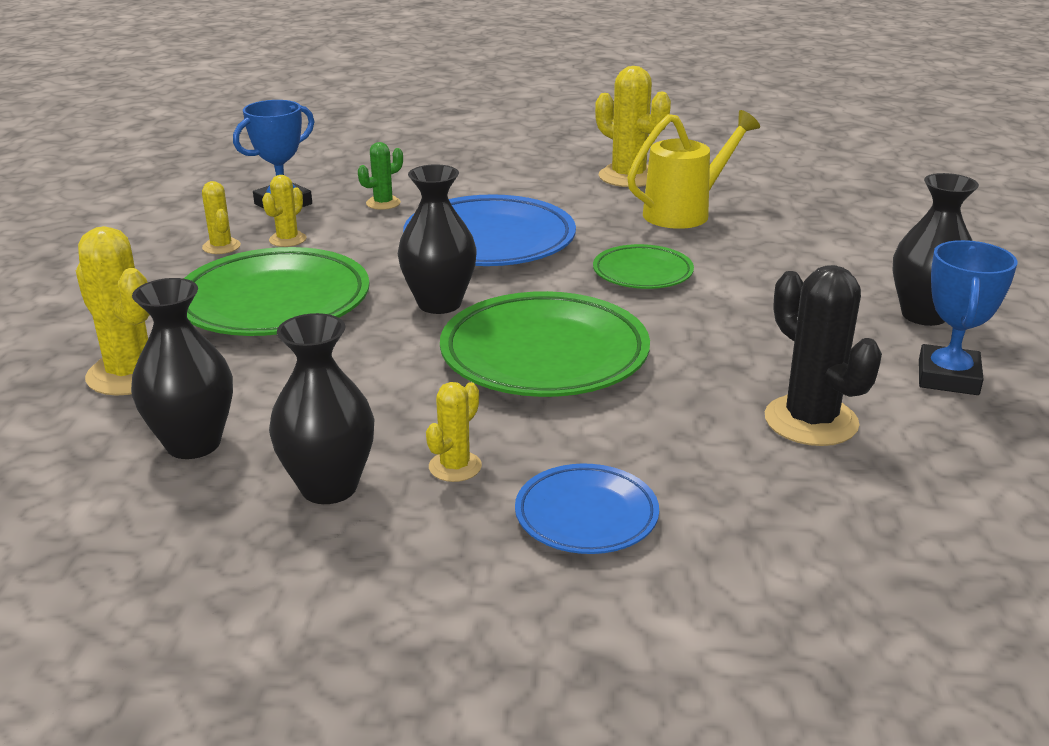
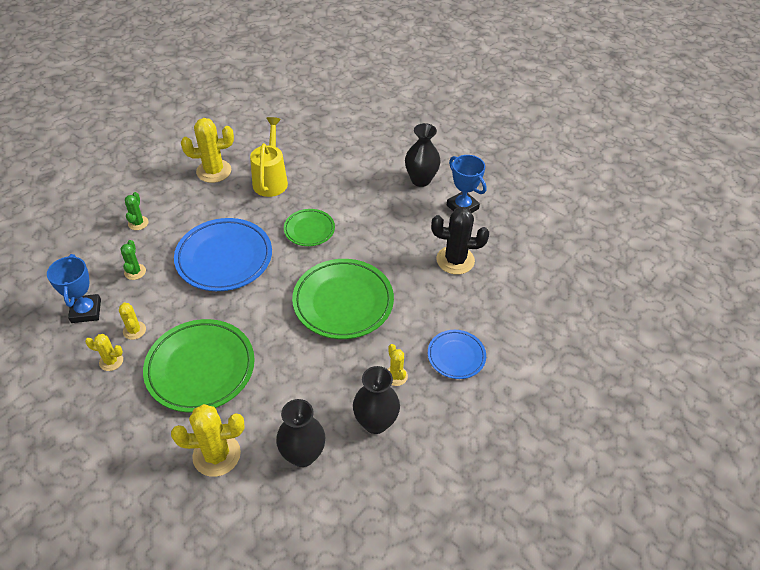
camera: 55 degrees left, 20 degrees up
black vase [398,164,477,314] -> none
none -> green cactus [125,192,149,230]

